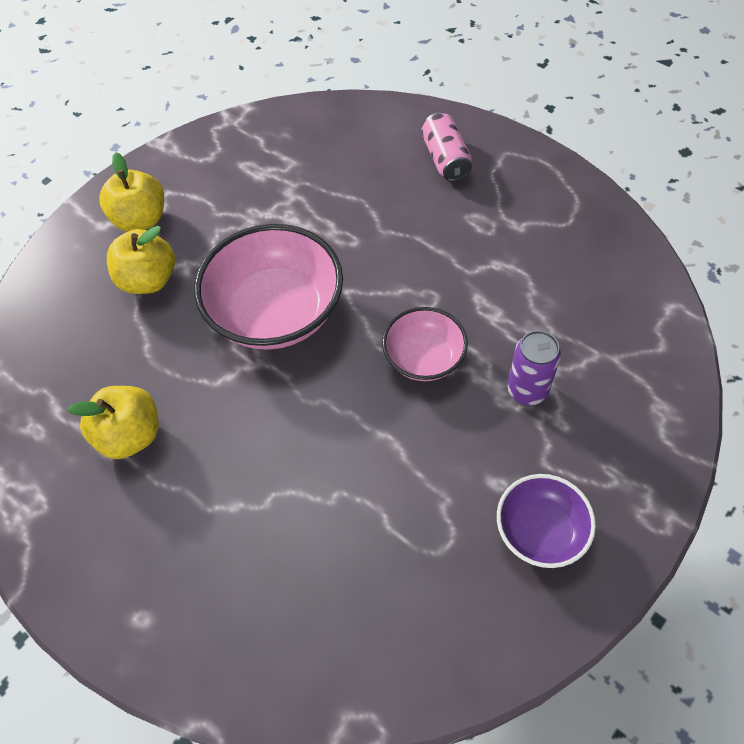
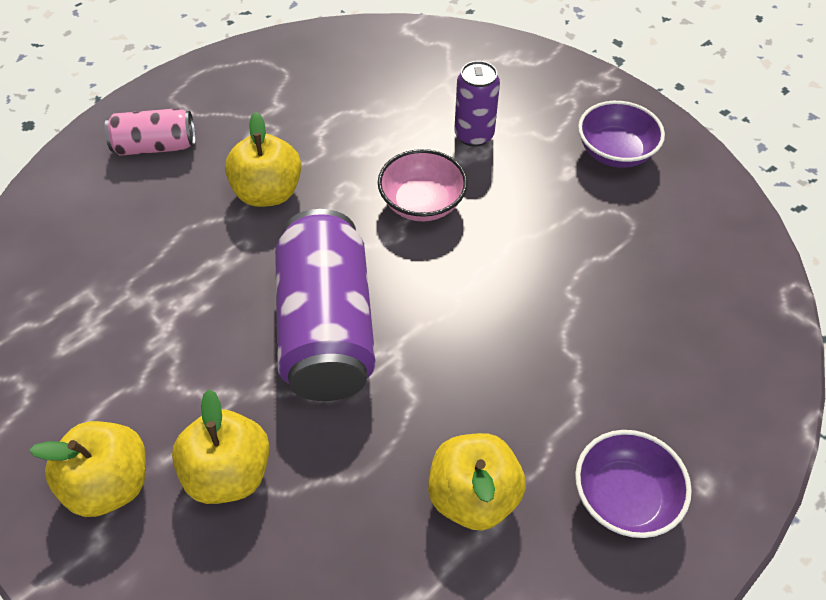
camera: 85 degrees left, 5 degrees down
pink bowl [194,224,343,350] -> purple can [275,209,376,401]
none -> yellow apple [225,112,301,207]
none -> purple bowl [575,430,692,538]

